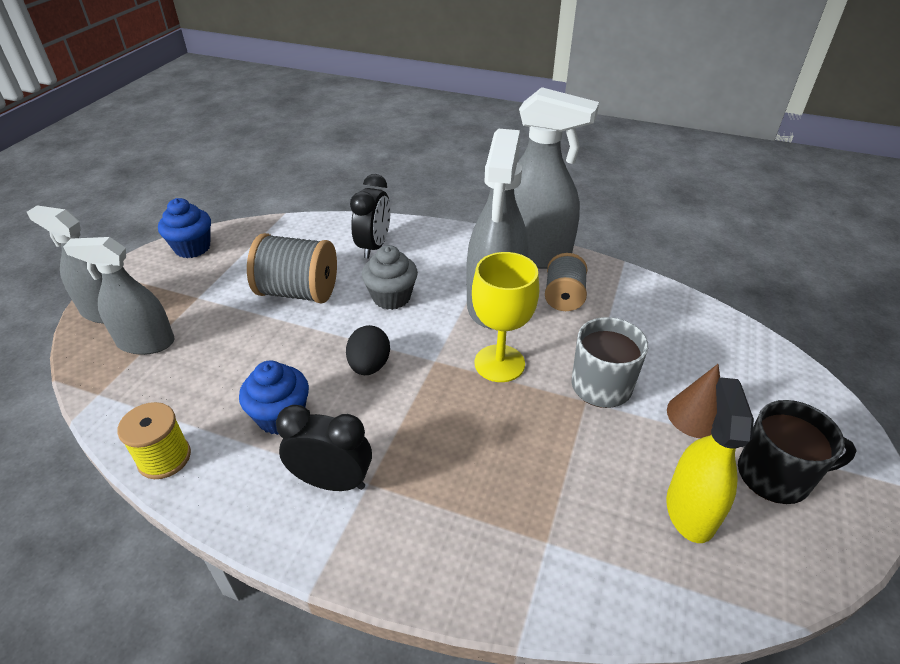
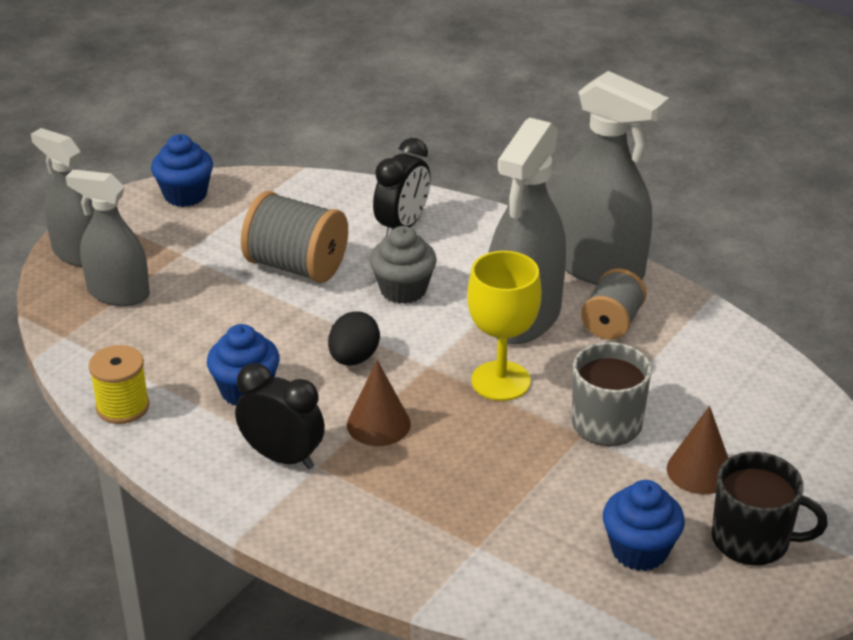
camera: 15 degrees right, 5 degrees down
yellow spray bottle [666,377,754,543] -> blue cupcake [603,480,685,571]
none -> brown cone [347,360,411,446]

